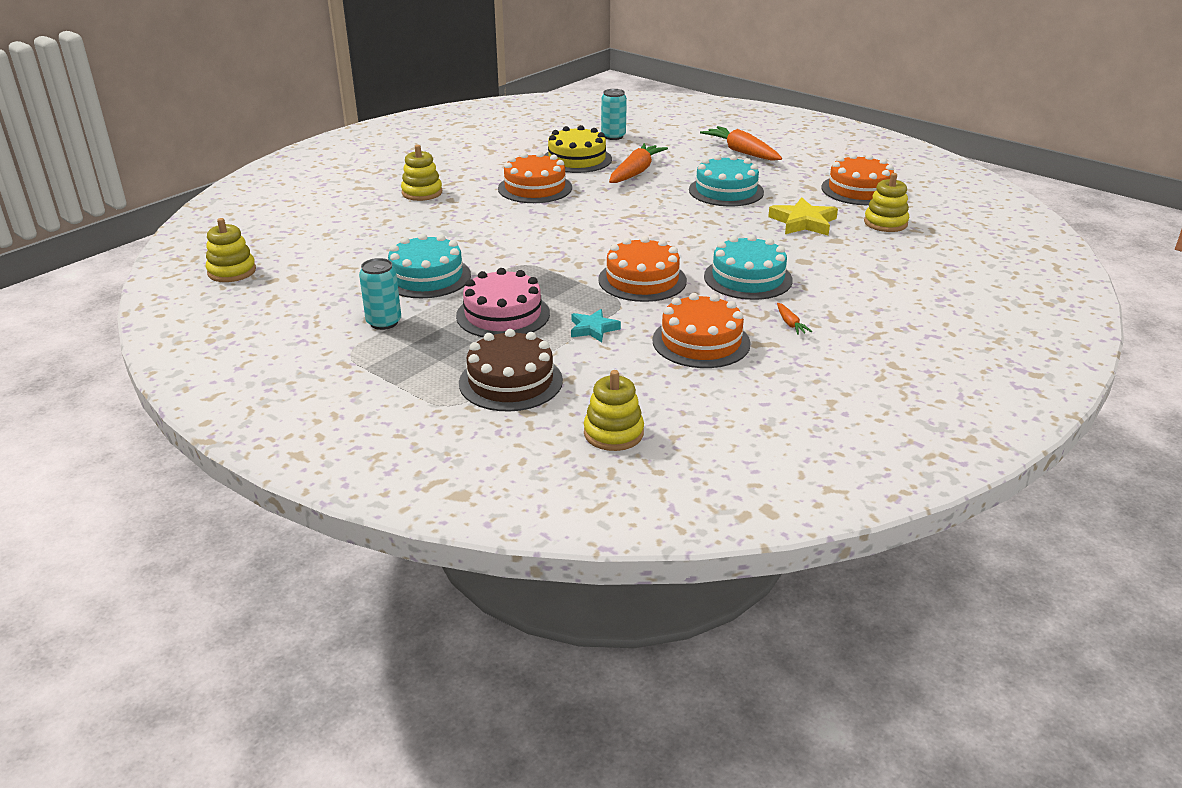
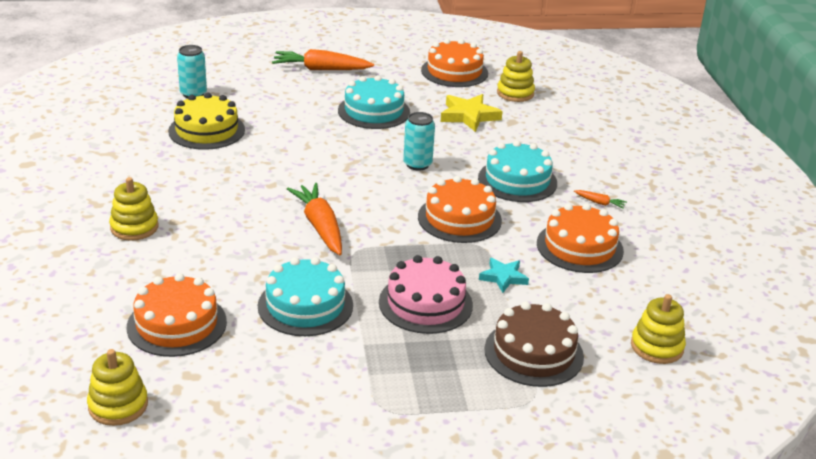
camera: 50 degrees left, 0 degrees up
turquoise can [359,258,401,330] -> turquoise can moved to [403,112,435,171]
orange cake [498,152,572,203] -> orange cake moved to [127,273,227,357]
orange carrot [609,143,668,183] -> orange carrot moved to [287,183,342,255]

